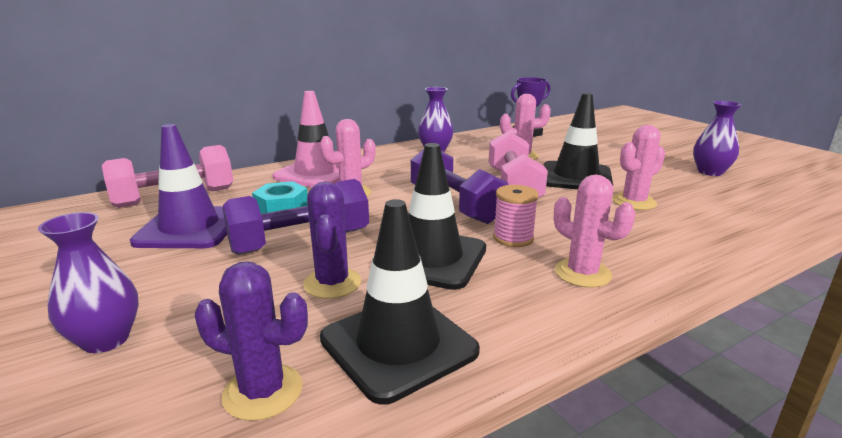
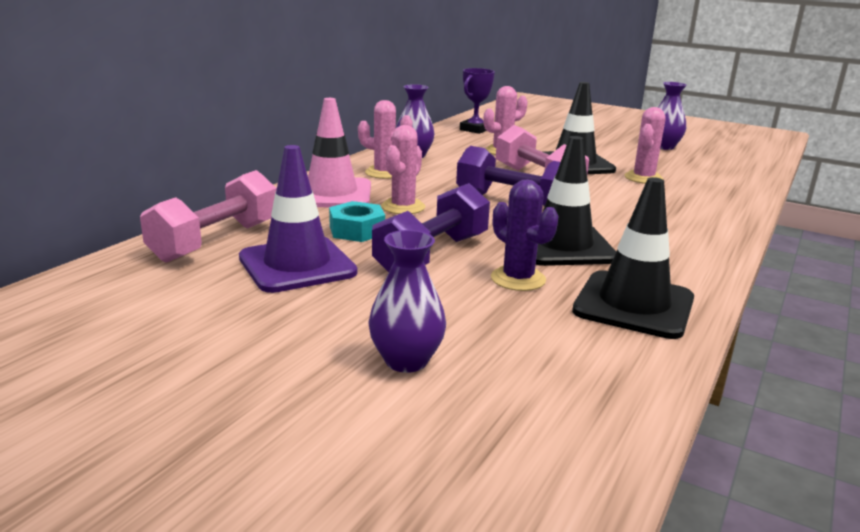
camera: 30 degrees left, 0 degrees up
purple cactus [195,261,308,421] -> none
pink spool [493,185,539,247] -> none
pink cactus [554,175,635,288] -> pink cactus moved to [358,100,413,179]

